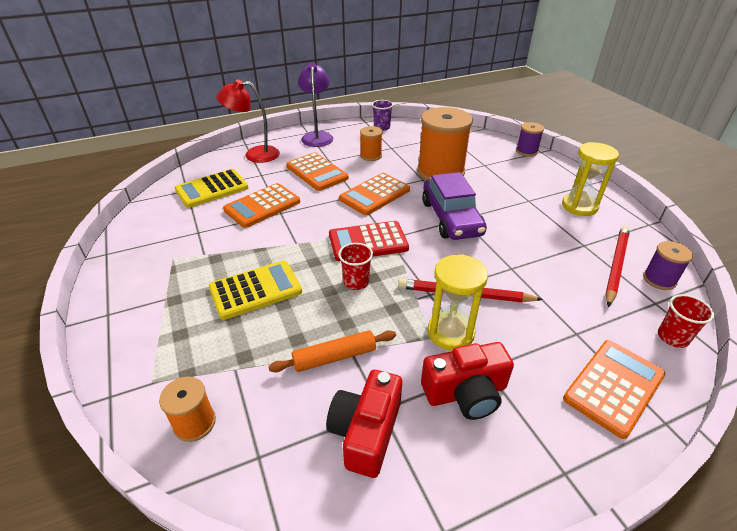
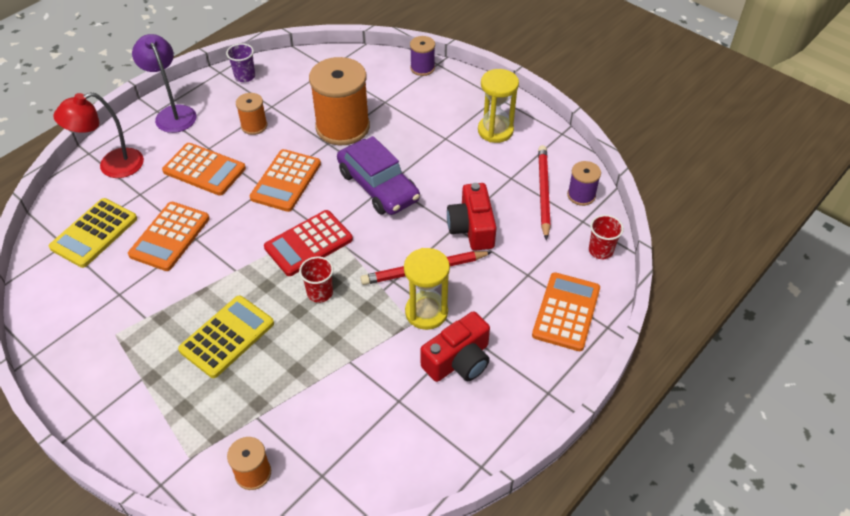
camera: 25 degrees left, 10 degrees up
orange rolling pin [268,330,396,372] -> none
red camera [326,370,402,478] -> red camera moved to [447,183,497,251]

